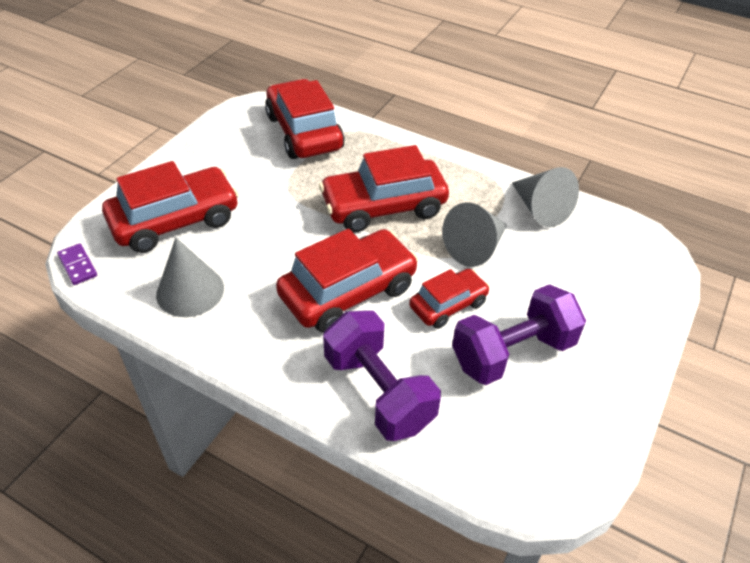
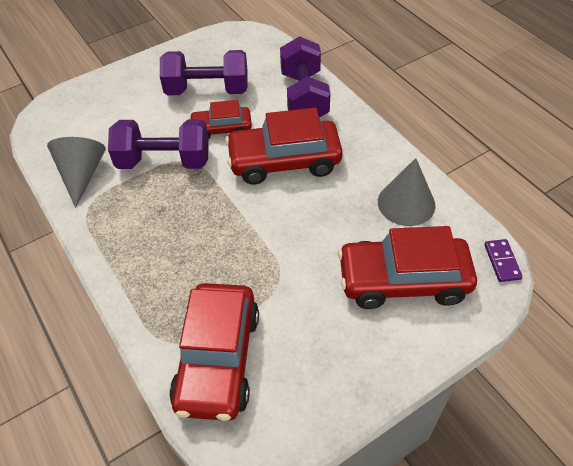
camera: 150 degrees left, 5 degrees up
red car [319,145,449,232] -> none
grey cone [442,202,507,267] -> purple dumbbell [108,119,209,169]

